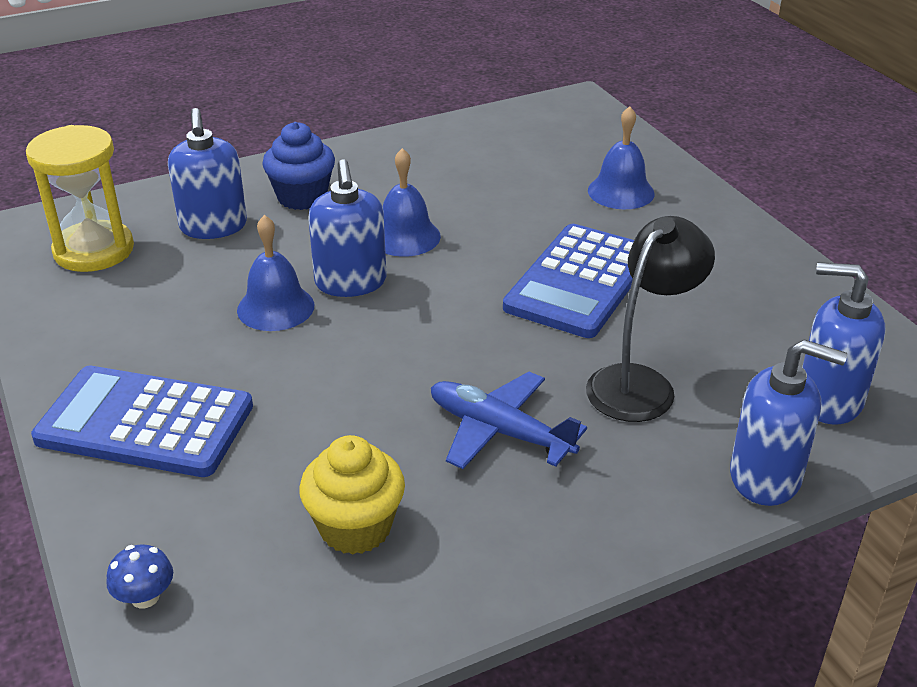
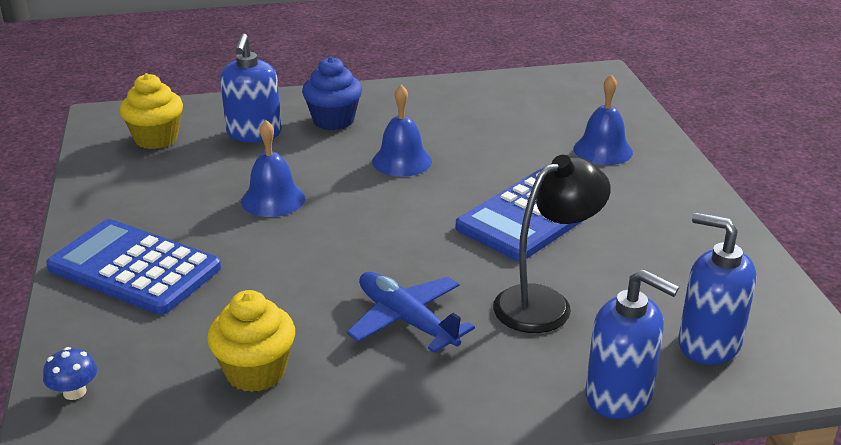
camera: 15 degrees right, 5 degrees down
yellow hourglass [26,125,134,272] -> yellow cupcake [120,73,183,149]
blue soap dispenser [308,159,386,297] -> none

